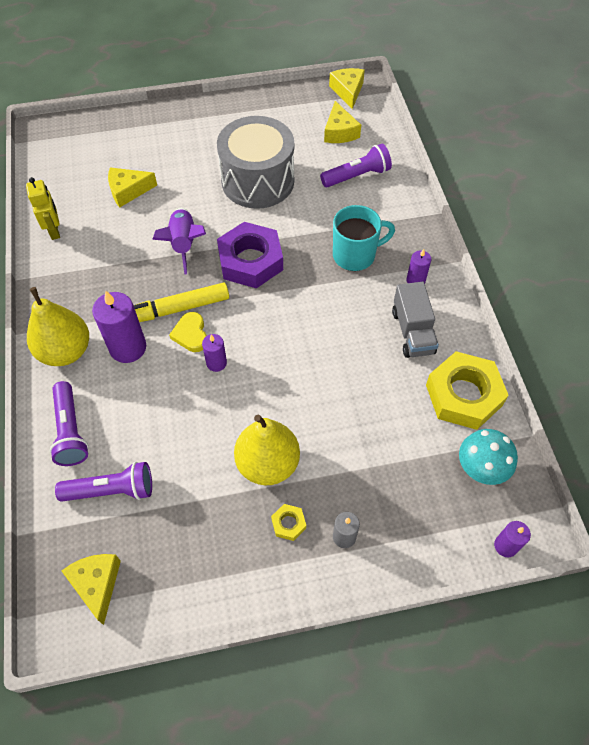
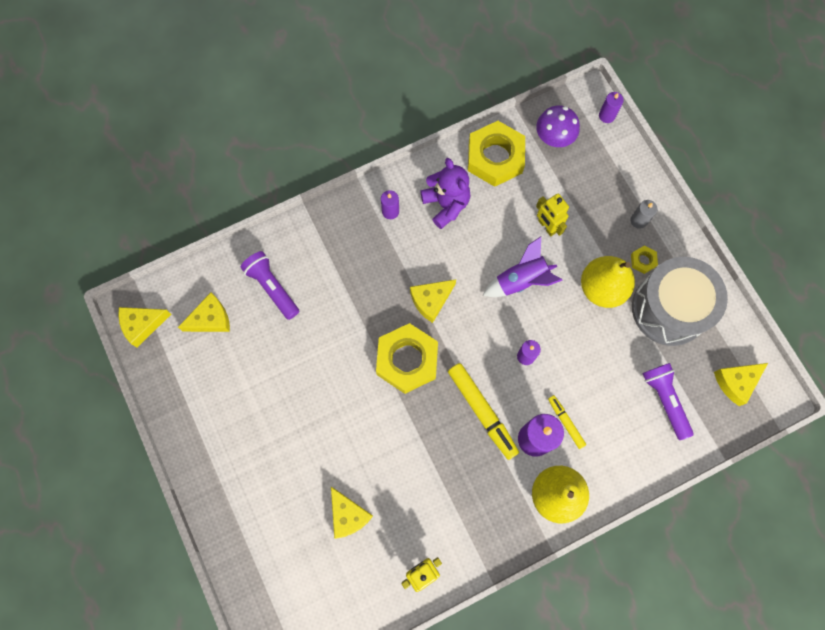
camera: 105 degrees left, 15 degrees up
purple flashlight [50,381,89,466] -> none
purple rocket [152,208,206,275] -> purple rocket moved to [482,237,563,297]
yellow heart [169,312,207,352] -> none
grey drum [217,116,294,209] -> grey drum moved to [632,257,728,346]
purple nut [217,222,283,288] -> yellow nut [376,323,438,394]
turquoise mug [333,205,395,271] -> none
grey truck [392,282,439,358] -> purple teddy bear [421,158,470,229]
turquoise mushroom [459,429,518,485] -> purple mushroom [536,106,580,147]
none -> yellow cheese [410,279,456,323]
none -> yellow robot [536,194,569,236]
none -> yellow marker [548,395,586,449]

